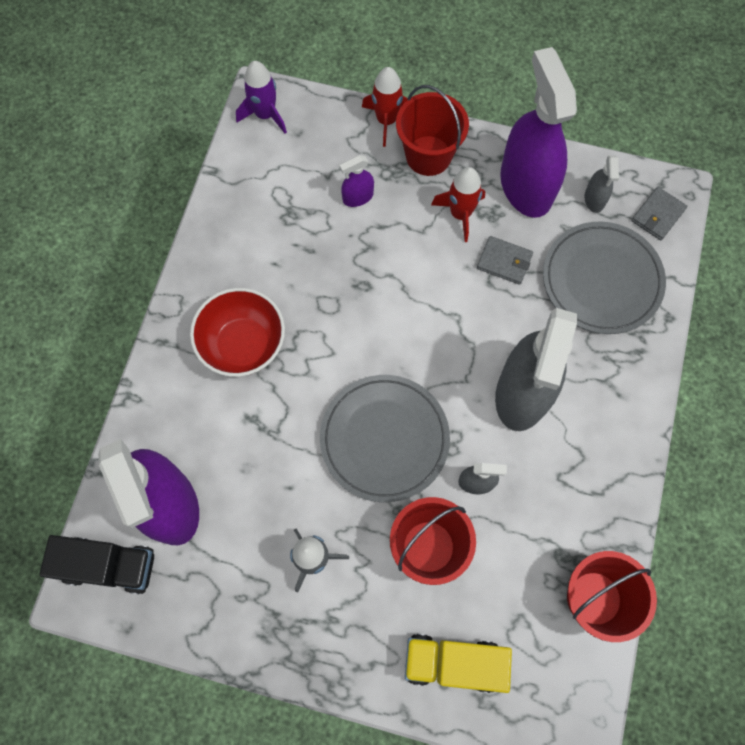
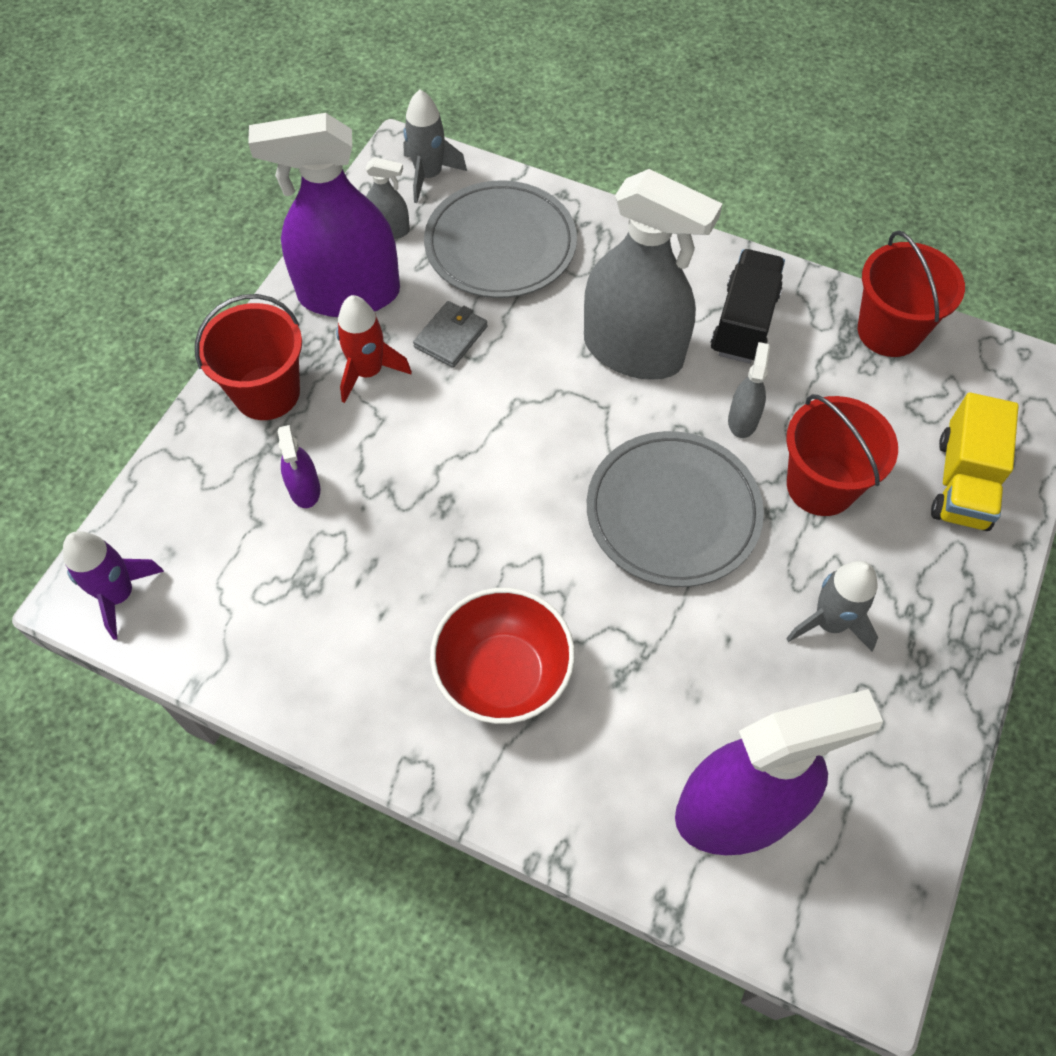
camera: 80 degrees left, 10 degrees down
black truck [39,535,154,594] -> black truck moved to [711,249,785,363]
red rocket [362,67,408,147] -> none
grey wallet [631,187,687,240] -> grey rocket [403,90,467,203]

